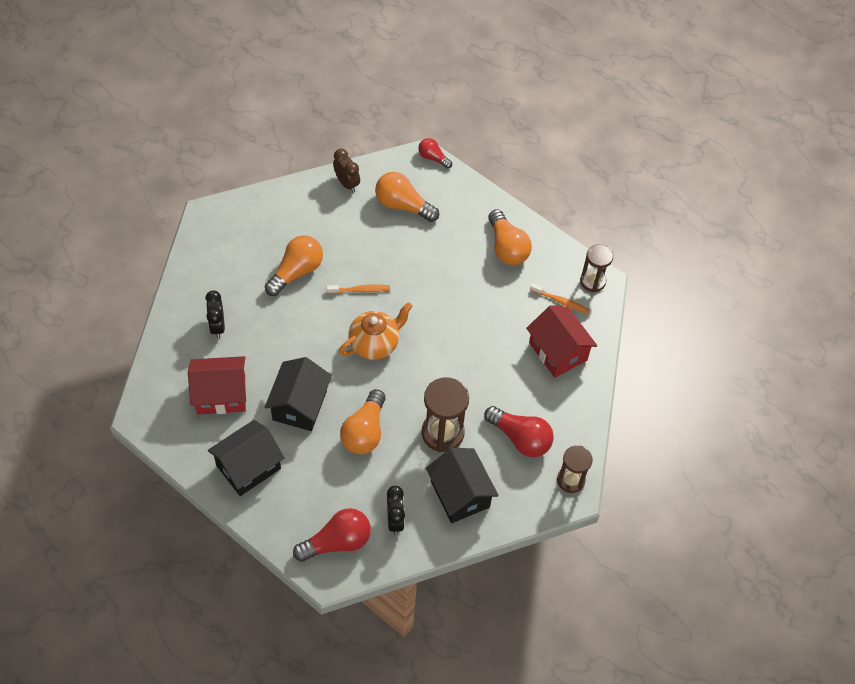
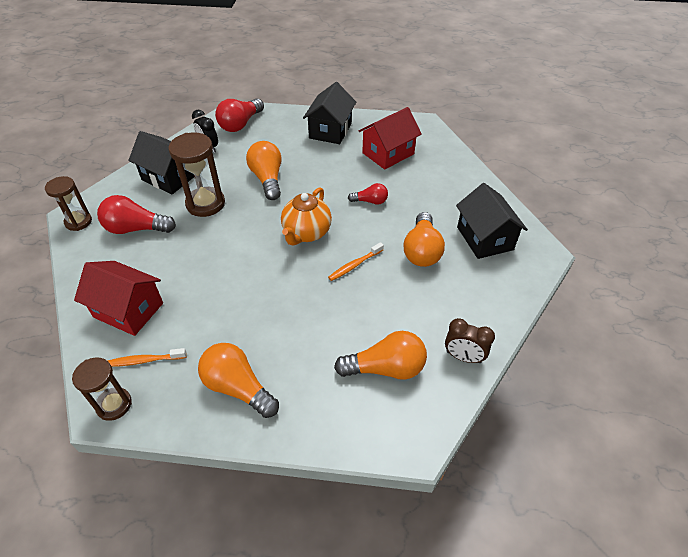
camera: 150 degrees right, 10 degrees down
black clock [205,290,225,338] -> none
black house [265,357,332,431] -> black house moved to [456,183,528,259]
red light bulb [418,138,452,169] -> red light bulb moved to [348,183,388,205]

